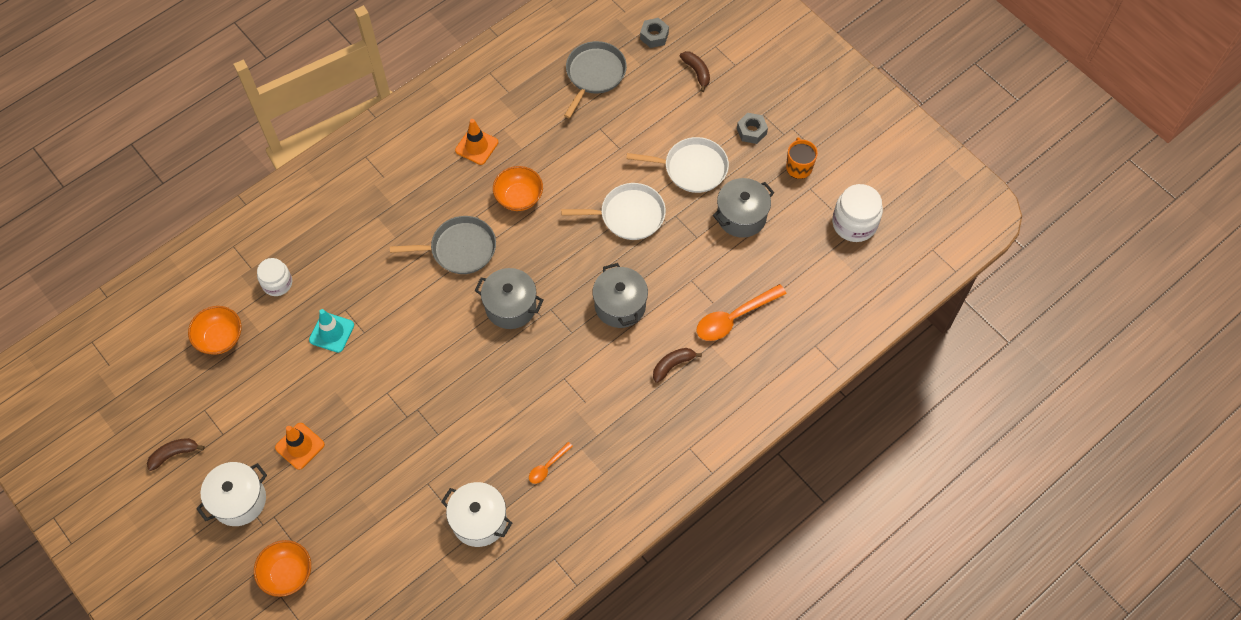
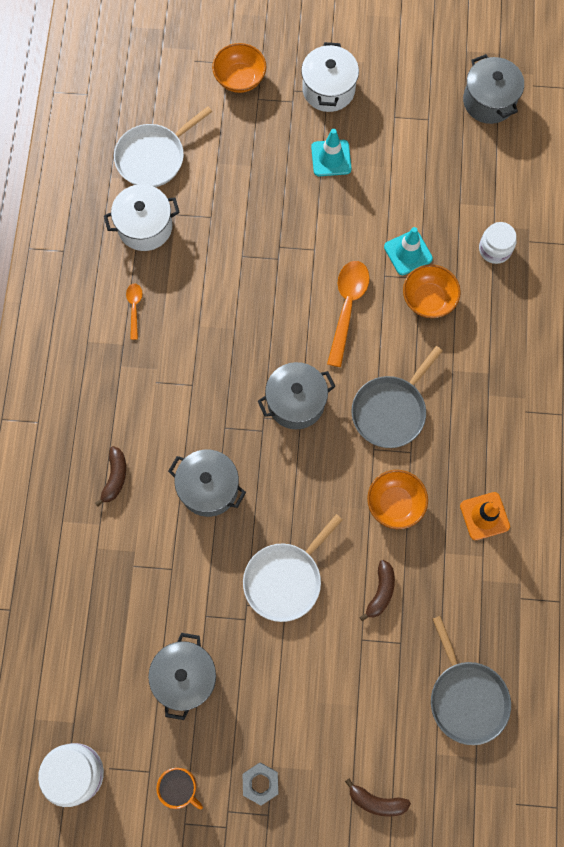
camera: 135 degrees right, 10 degrees up
brown banana [147,438,205,471] -> brown banana moved to [360,560,395,621]
orange bowl [188,306,242,355] -> orange bowl moved to [403,264,461,318]
orange traffic cone [275,423,325,470] -> turquoise traffic cone [311,129,352,176]
white pan [626,137,729,193] -> white pan moved to [114,106,212,187]
grey nut [640,18,669,48] -> none
orange spoon [697,284,787,341] -> orange spoon moved to [327,261,370,367]
none -> grey pot [463,54,524,124]

